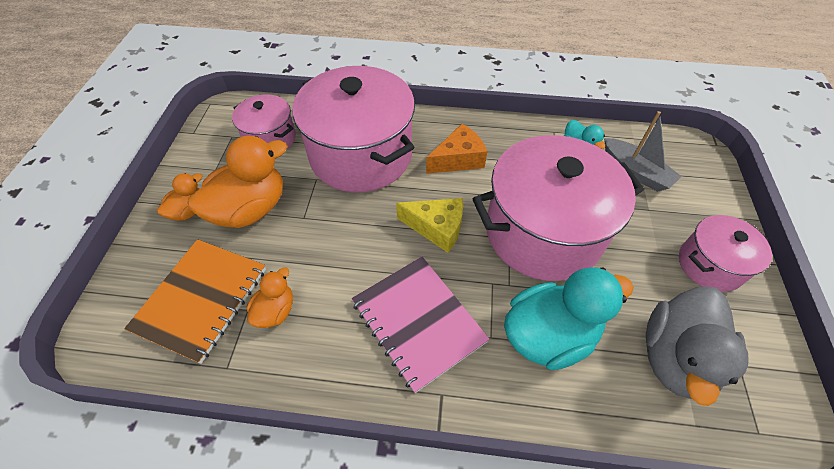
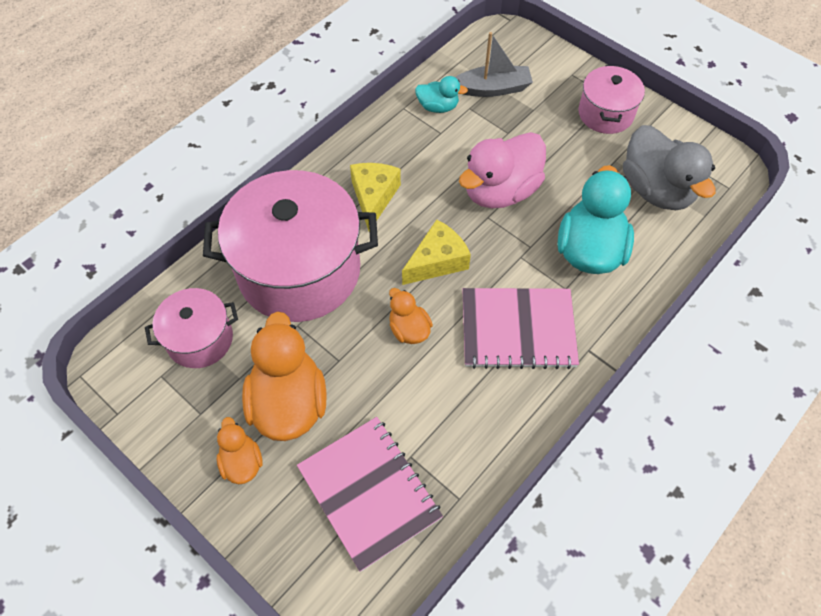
camera: 55 degrees left, 5 degrees up
orange notebook [124,239,266,364] -> pink notebook [297,417,443,572]
orange duck [247,267,293,328] -> orange duck moved to [389,288,433,344]
orange cheese [426,124,487,174] -> yellow cheese [350,163,401,232]
pink pot [473,135,644,281] -> pink duck [459,132,546,208]

